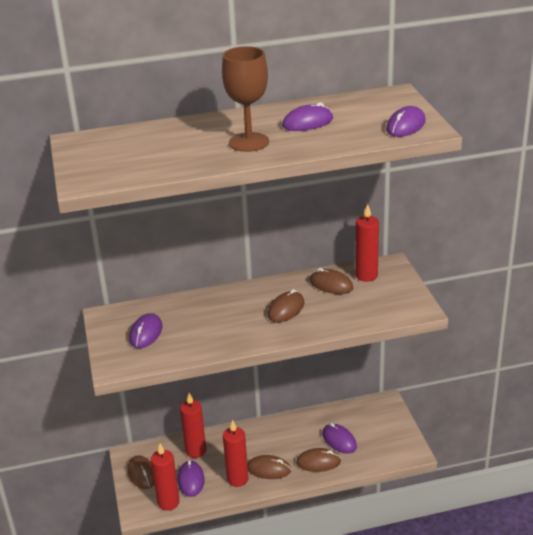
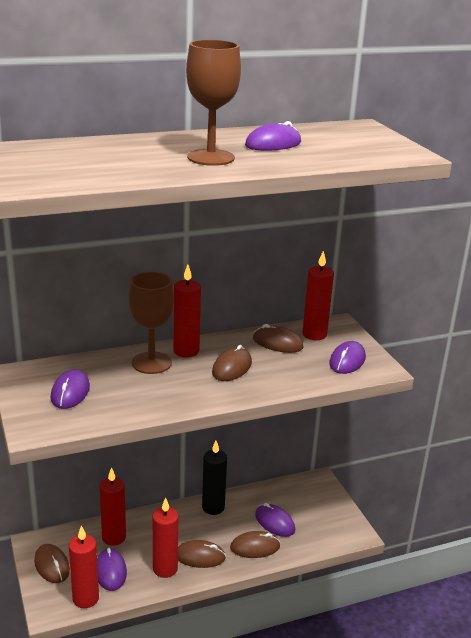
camera: 10 degrees left, 5 degrees down
purple mouse [386,106,426,137] -> purple mouse moved to [329,341,366,374]
none -> brown goblet [128,272,174,374]
none -> red candle [174,265,201,358]
none -> black candle [202,441,227,515]

